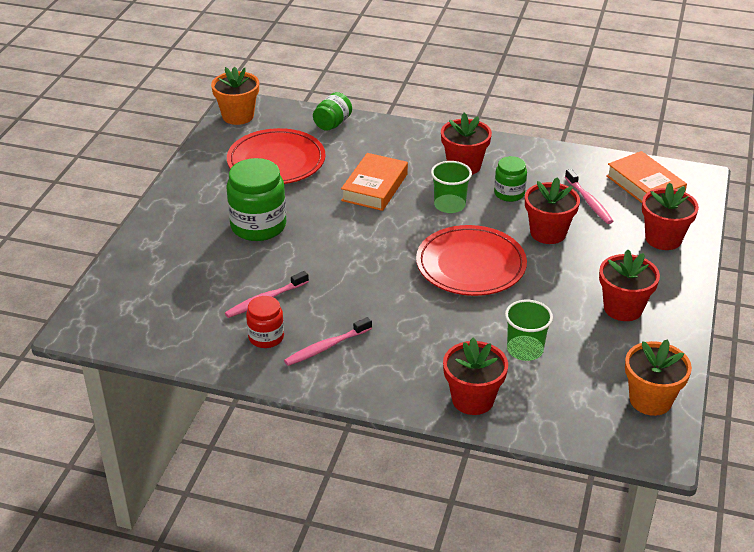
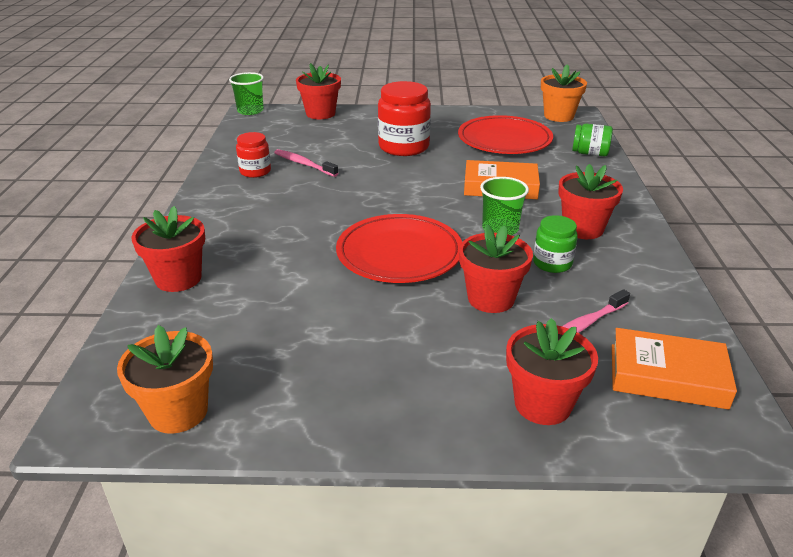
camera: 75 degrees right, 5 degrees down
green jar [226,158,286,241] -> red jar [378,81,431,156]
pink toothbrush [284,317,372,366] -> none
green cup [505,300,553,361] -> green cup moved to [229,72,264,115]
red flower pot [599,249,660,321] -> red flower pot moved to [296,63,341,119]
orange book [606,151,687,203] -> orange book turned 60 degrees clockwise [612,328,737,410]

